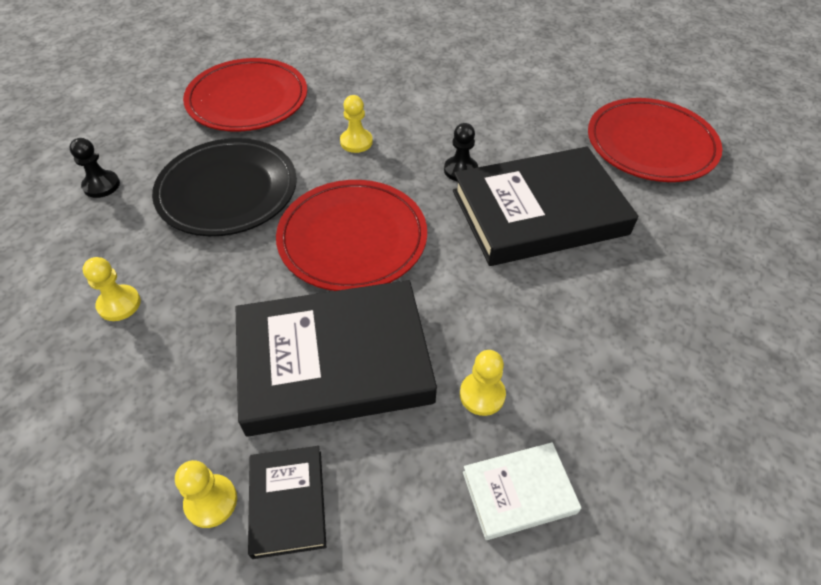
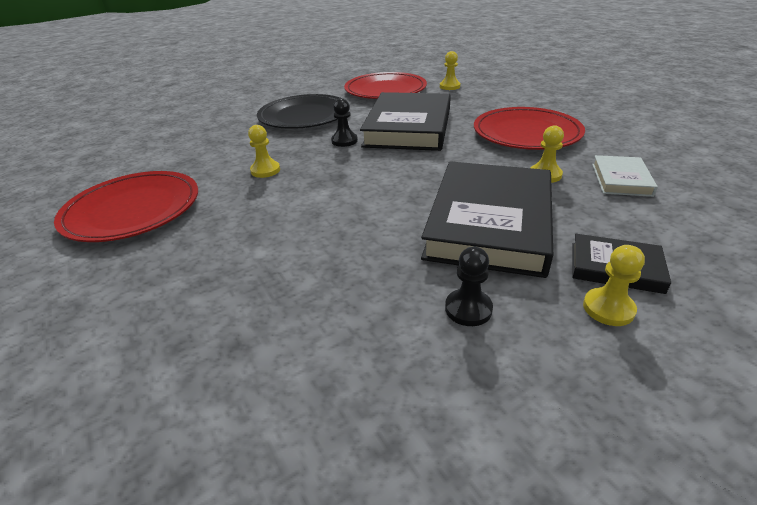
camera: 60 degrees left, 15 degrees down
black pawn [69,138,120,198] -> black pawn moved to [445,247,493,326]
yellow pawn [83,257,141,321] -> yellow pawn moved to [440,51,460,90]
black plate [152,138,297,236] -> black plate moved to [257,94,350,129]
red plate [276,180,427,291] -> red plate moved to [474,107,585,150]

